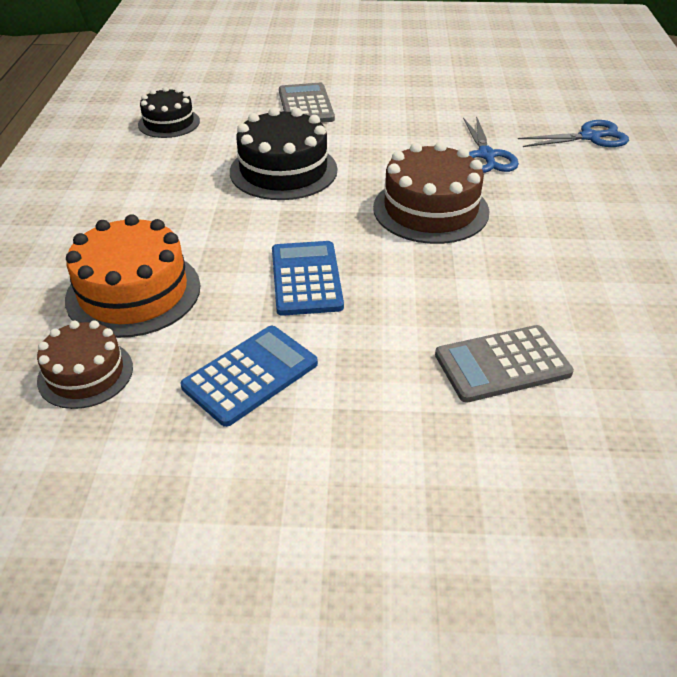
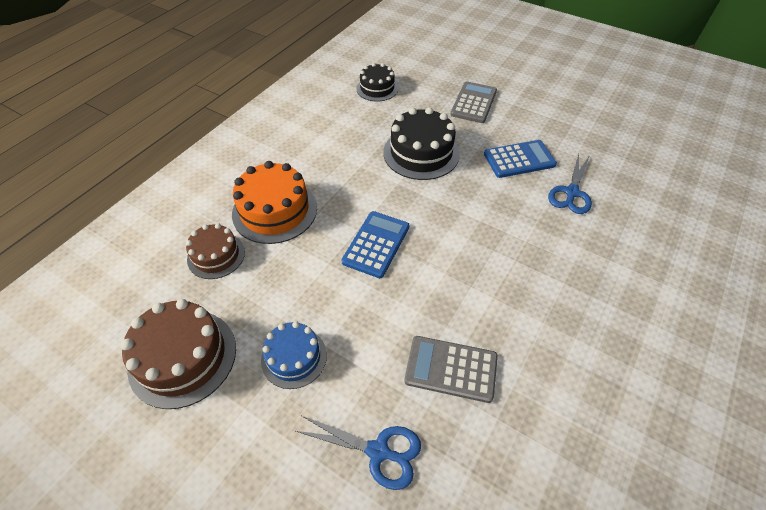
camera: 30 degrees right, 10 degrees up
blue calculator [180,326,318,427] -> blue calculator moved to [484,140,557,178]
brown cake [373,142,490,244] -> brown cake moved to [121,299,236,409]
blue scissors [518,120,629,147] -> blue scissors moved to [296,416,421,490]
none -> blue cake [261,321,327,389]

